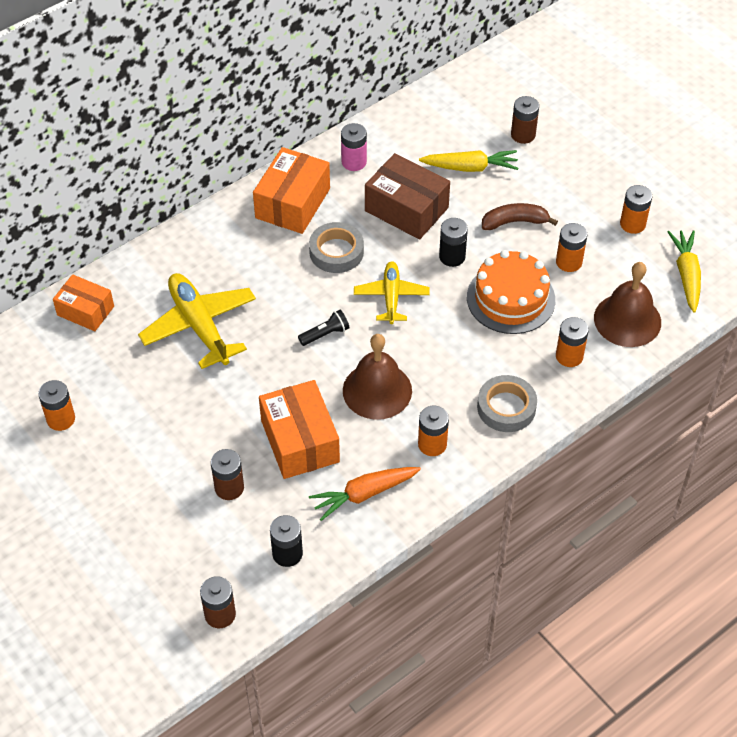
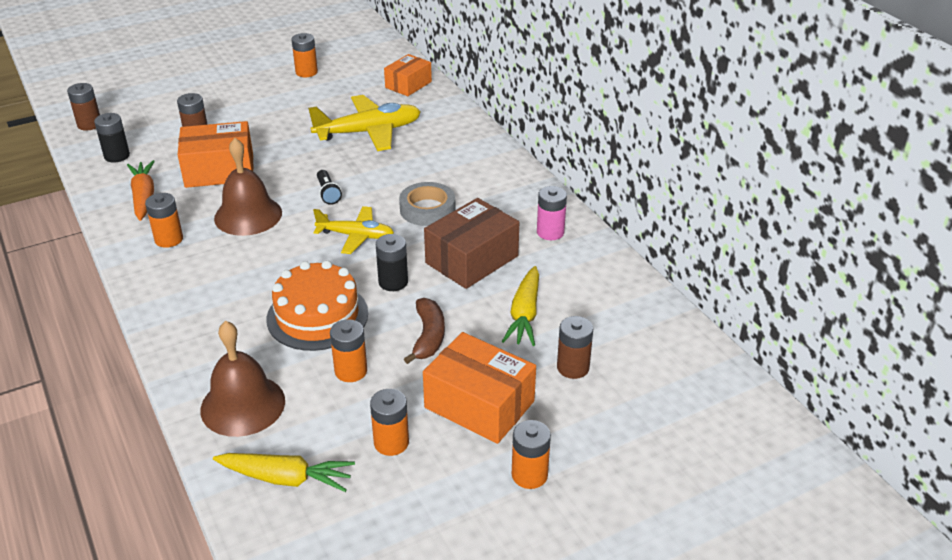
camera: 100 degrees right, 15 degrees down
orange box [253,147,330,234] -> orange box moved to [423,332,536,444]
grey tape [477,375,537,432] -> none
orange battery [556,317,589,367] -> orange battery moved to [512,420,551,489]

